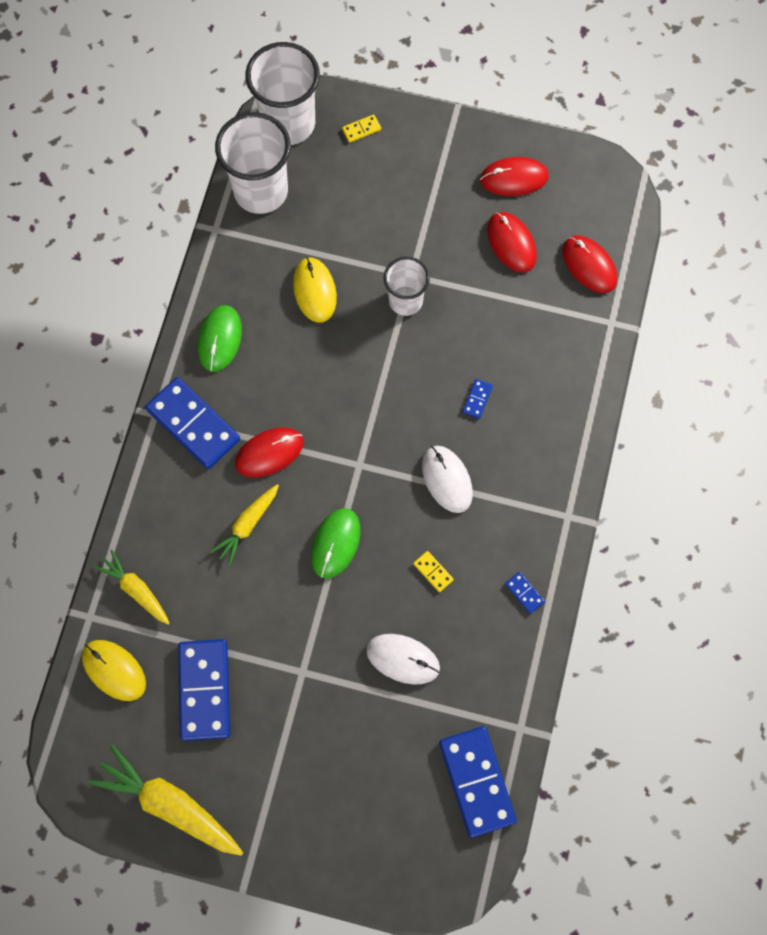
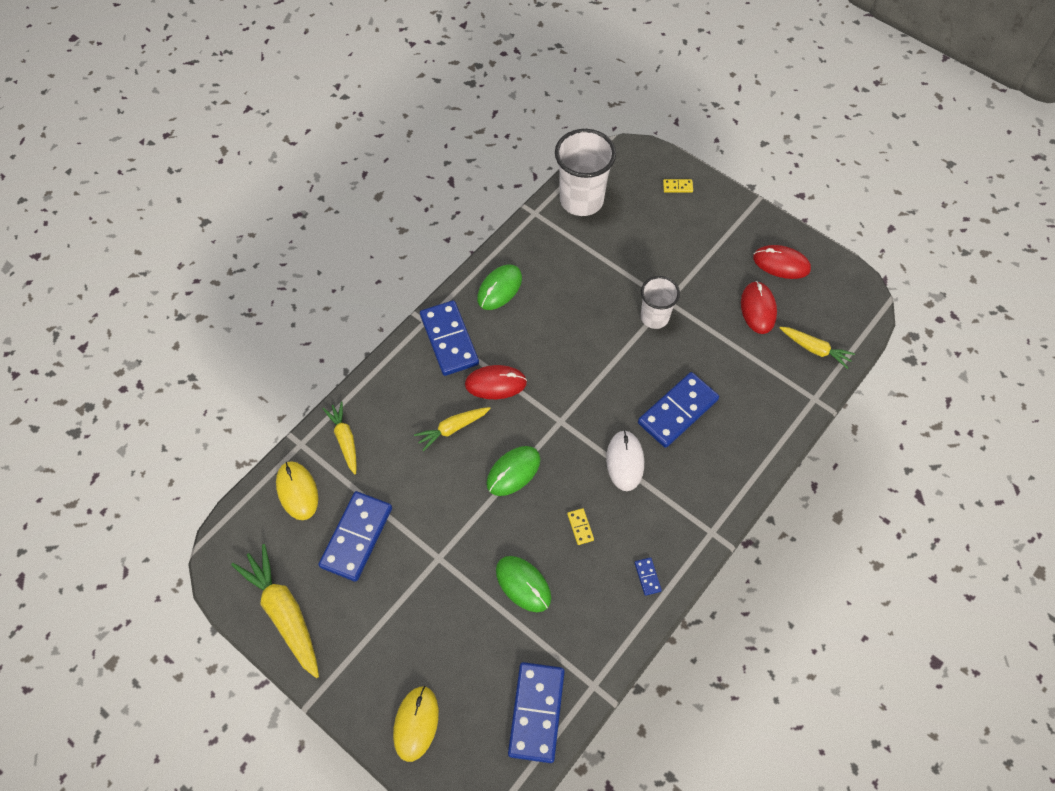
camera: 25 degrees right, 10 degrees down
white cup [245,42,320,145] -> none
yellow mouse [293,257,337,323] -> yellow mouse moved to [393,686,439,762]
white mouse [366,634,440,685] -> green mouse [496,556,551,612]
blue domino [462,379,493,419] -> blue domino [638,372,719,448], size x2.40
red mouse [562,236,617,293] -> yellow carrot [780,327,855,369]

